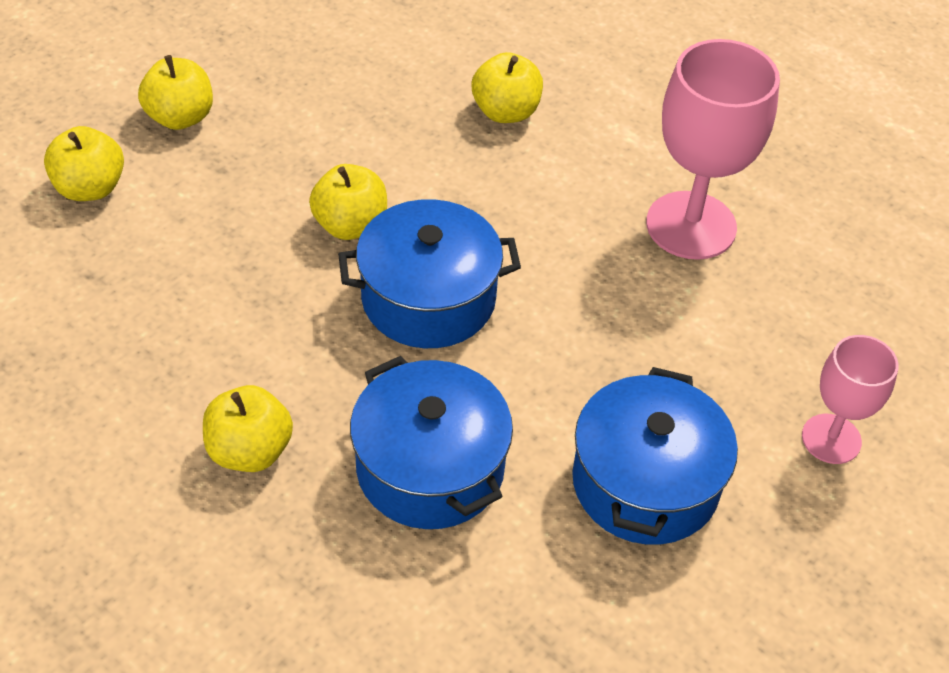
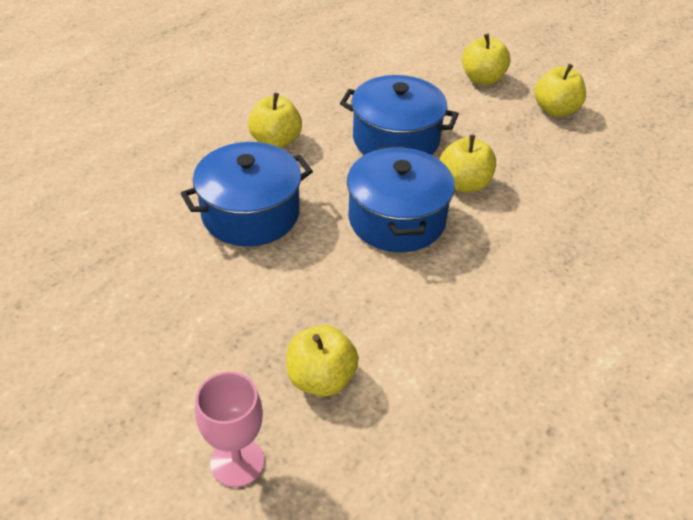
camera: 95 degrees right, 5 degrees down
yellow apple [472,52,543,123] -> yellow apple moved to [286,325,359,396]
blue pot [572,367,738,545] -> blue pot moved to [340,75,459,155]
pink goblet [646,39,780,260] -> none

